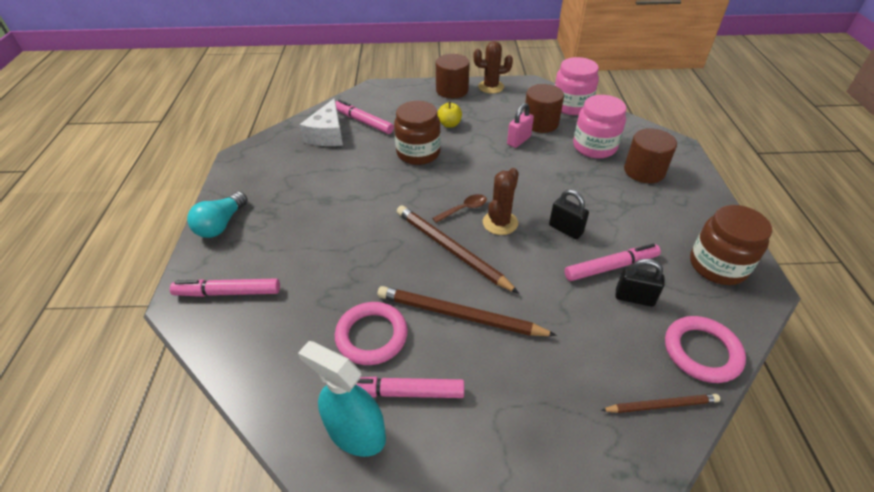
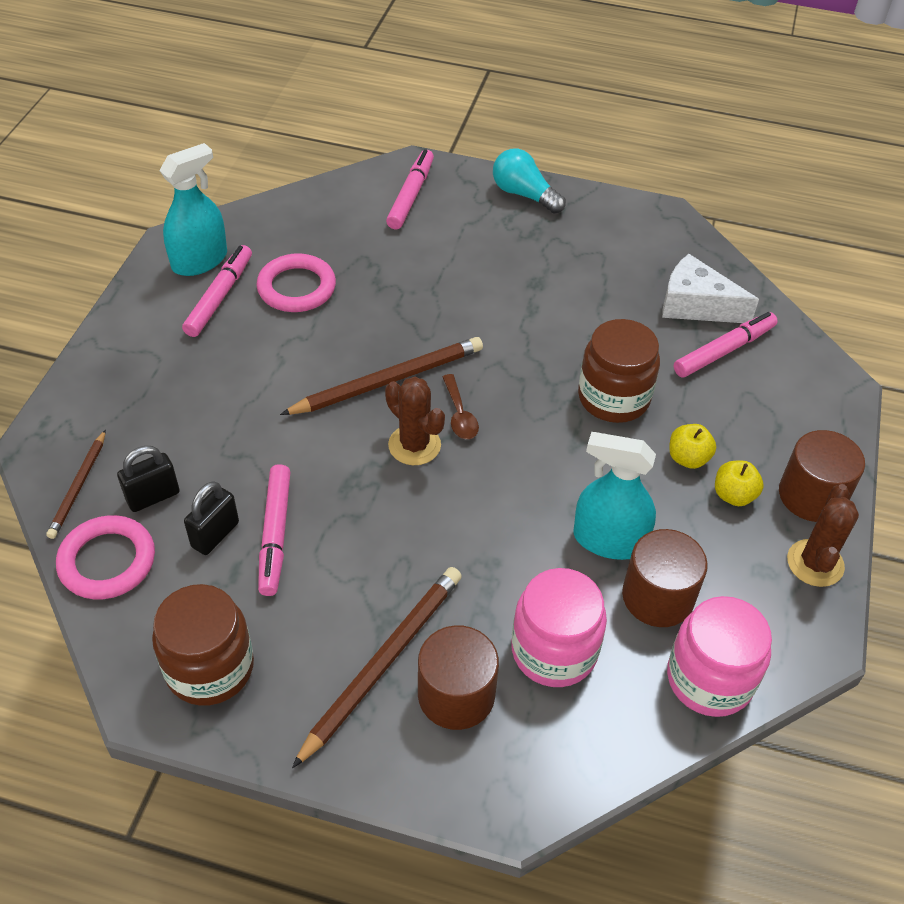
camera: 105 degrees right, 5 degrees up
brown pencil [378,286,557,336] -> brown pencil moved to [292,567,462,768]
pink padlock [507,103,534,148] -> turquoise spray bottle [573,432,656,560]
black padlock [549,190,589,239] -> black padlock moved to [117,446,180,512]
none -> yellow apple [715,461,764,506]

